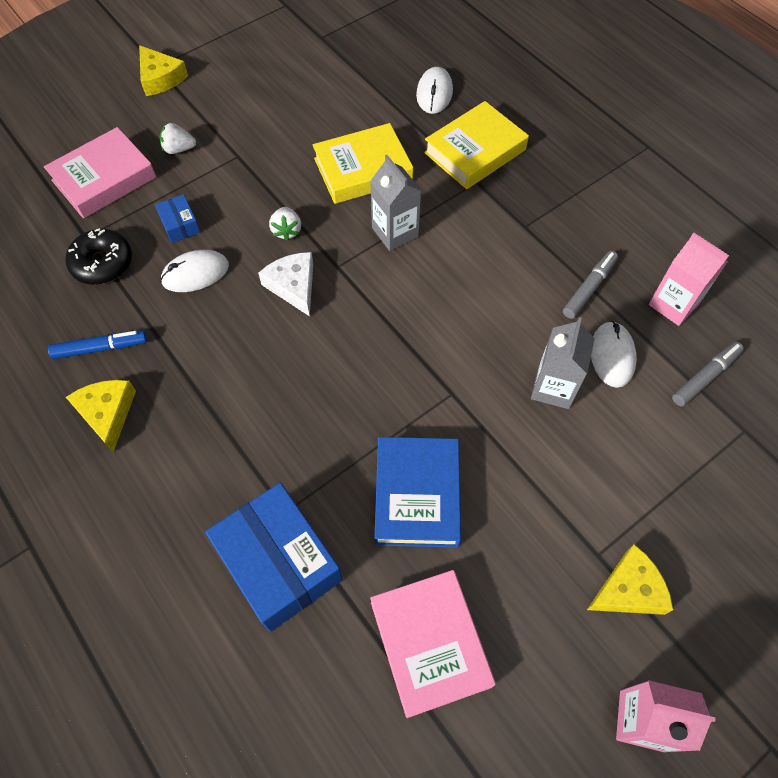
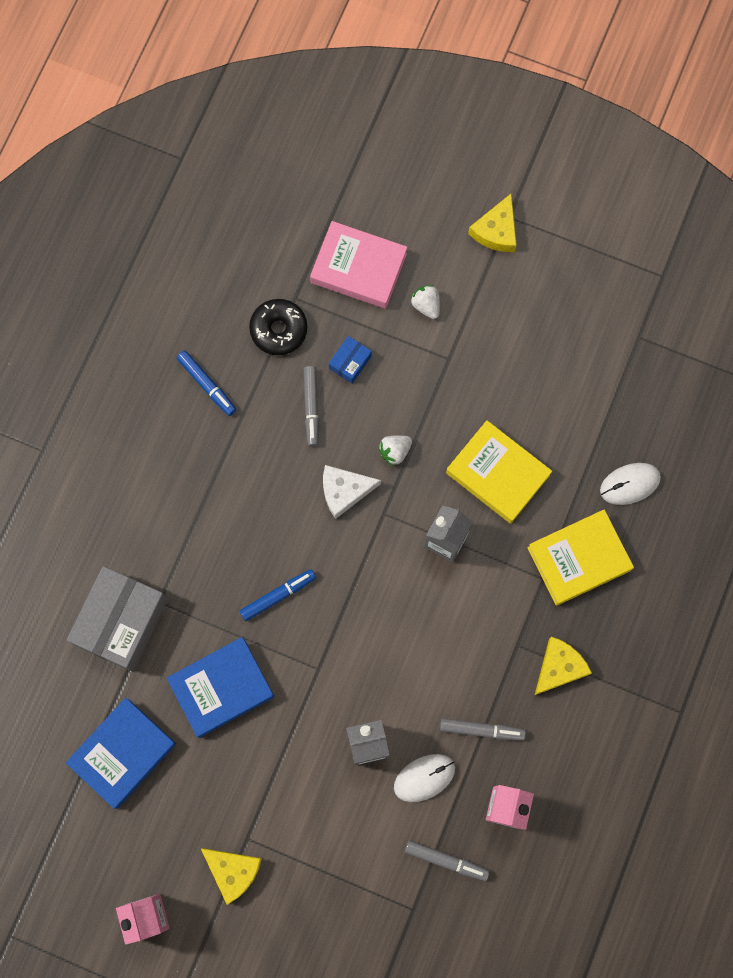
camera: 60 degrees right, 15 degrees up
yellow cheese [66,380,136,452] -> yellow cheese moved to [535,636,592,695]
white mouse [160,250,229,292] -> grey marker [303,366,319,447]
blue box [205,483,342,632] -> grey box [67,566,168,672]
white cheese [258,252,313,316] -> white cheese turned 135 degrees counterclockwise [323,465,381,519]
pink book [370,570,496,718] -> blue book [66,698,176,809]
yellow book [424,101,529,189] -> yellow book turned 45 degrees counterclockwise [527,510,634,606]
none -> blue marker [240,569,316,621]

